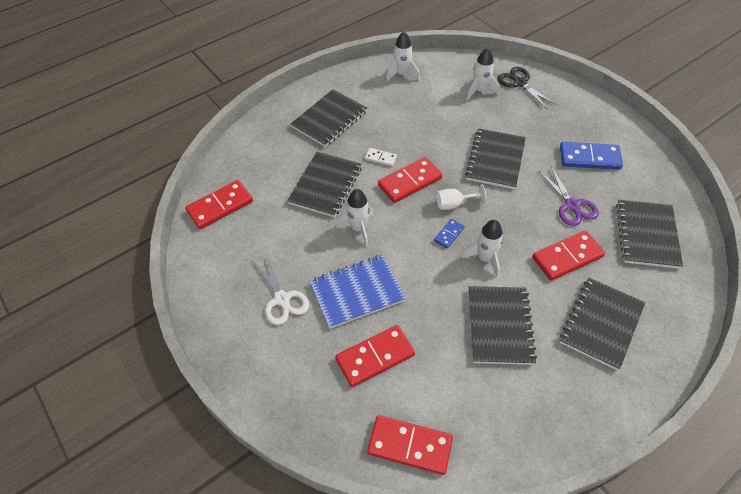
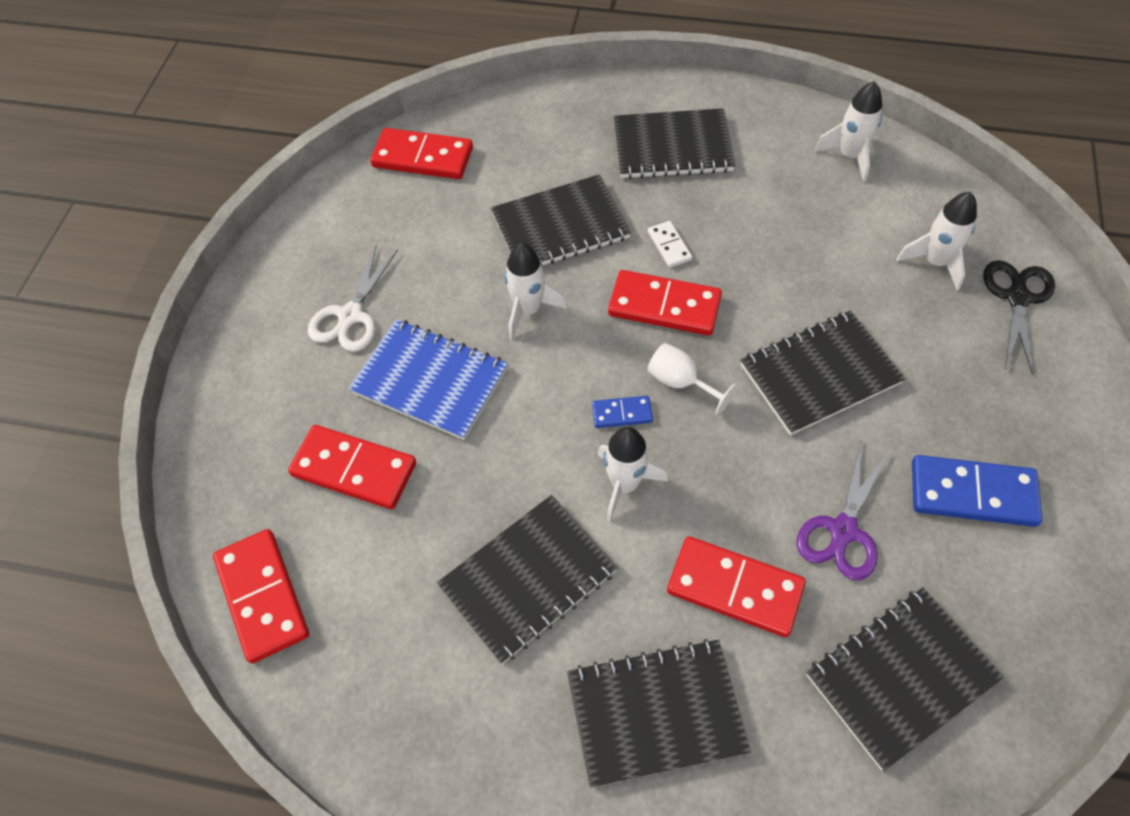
camera: 50 degrees right, 5 degrees up
blue domino [560,142,623,170] -> blue domino turned 45 degrees counterclockwise [912,455,1042,527]

